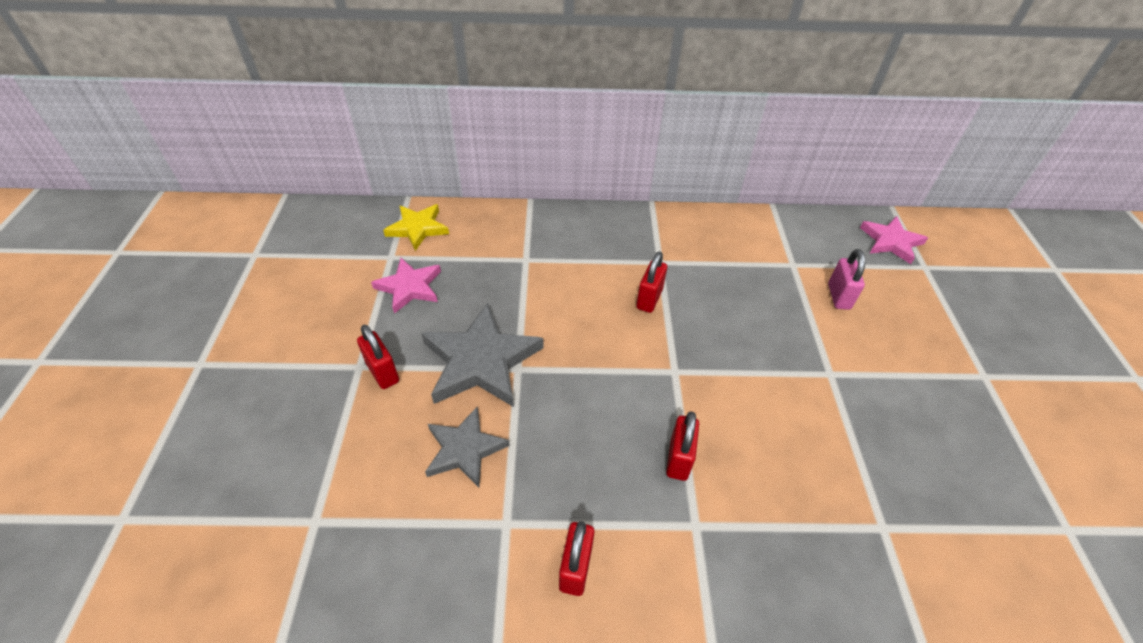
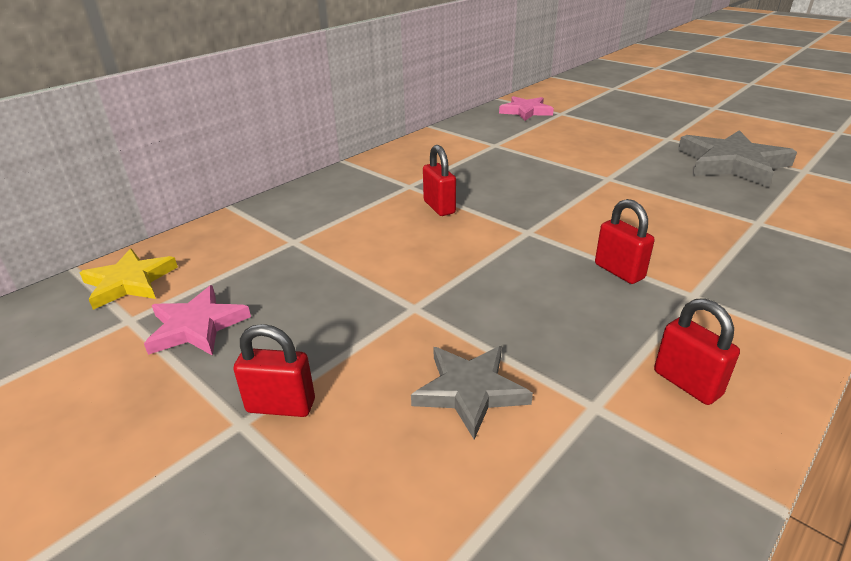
camera: 45 degrees left, 15 degrees down
grey star [421,303,544,407] -> grey star moved to [678,130,797,188]
pink padlock [828,249,865,310] -> none

